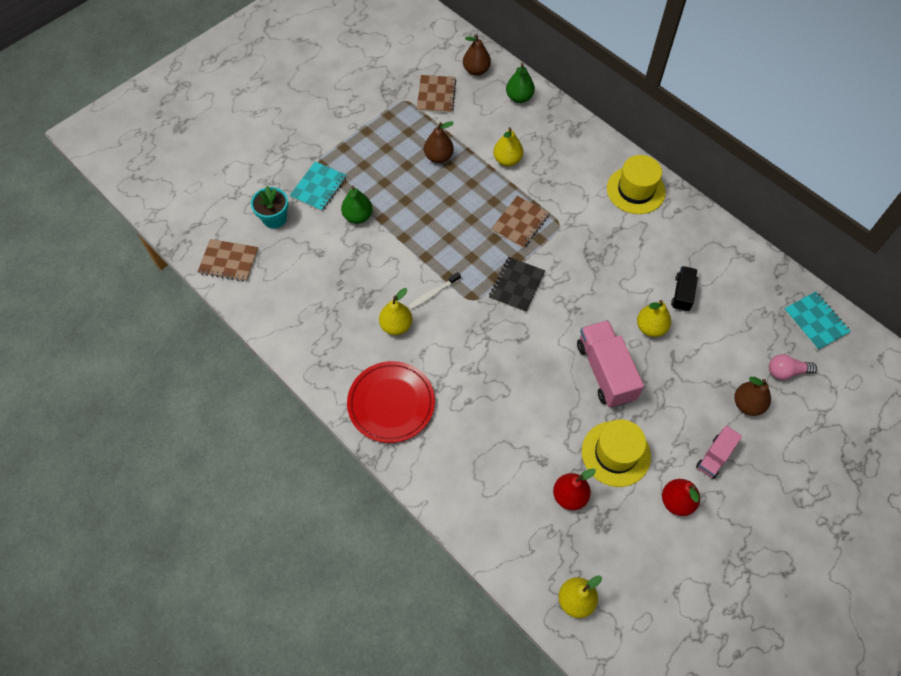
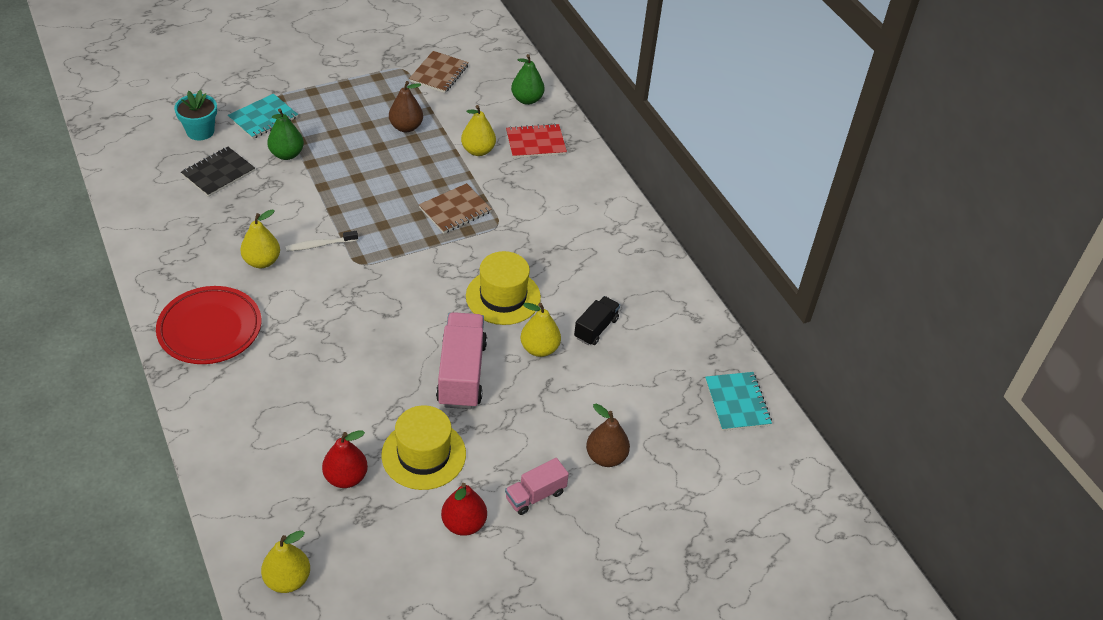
camera: 15 degrees right, 15 degrees down
brown notebook [198,239,258,282] -> none
brown pear [463,34,491,76] -> none
black notebook [489,257,545,313] -> black notebook moved to [181,147,255,197]
yellow hat [607,155,666,214] -> yellow hat moved to [466,251,541,325]
pink light bulb [769,354,817,380] -> none
none -> red notebook [506,124,567,158]

